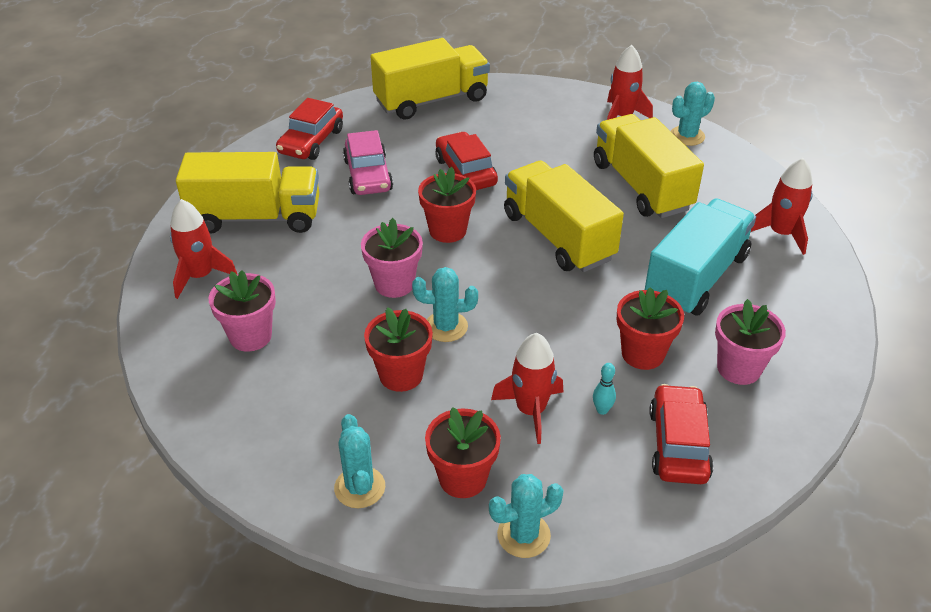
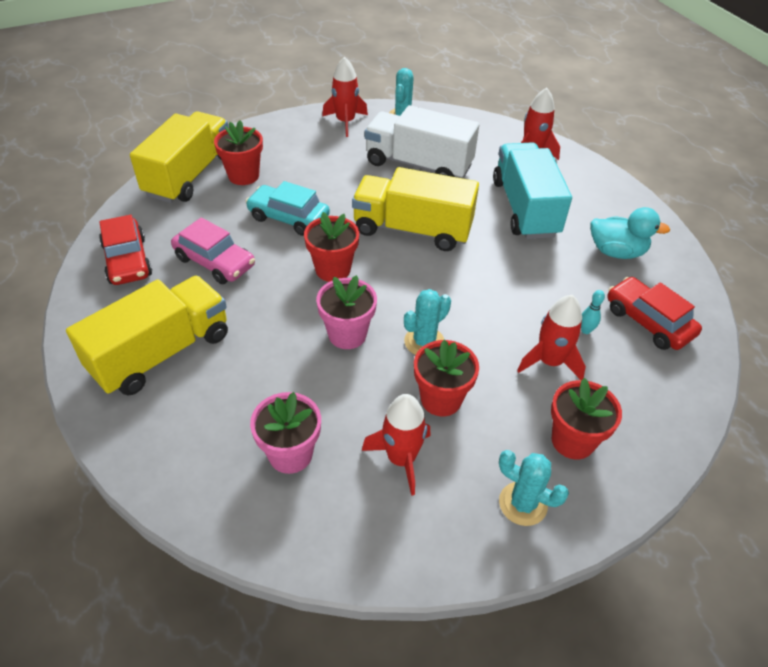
camera: 45 degrees left, 5 degrees up
red rocket [170,199,237,299] -> red rocket moved to [362,394,430,496]
red car [435,132,498,190] -> turquoise car [245,181,330,236]
turquoise cactus [489,474,564,558] -> none
yellow truck [594,114,704,218] -> white truck [365,105,479,178]
red flower pot [617,287,684,370] -> red flower pot moved to [214,120,263,185]
pink flower pot [715,299,786,385] -> turquoise duck [591,207,670,259]

